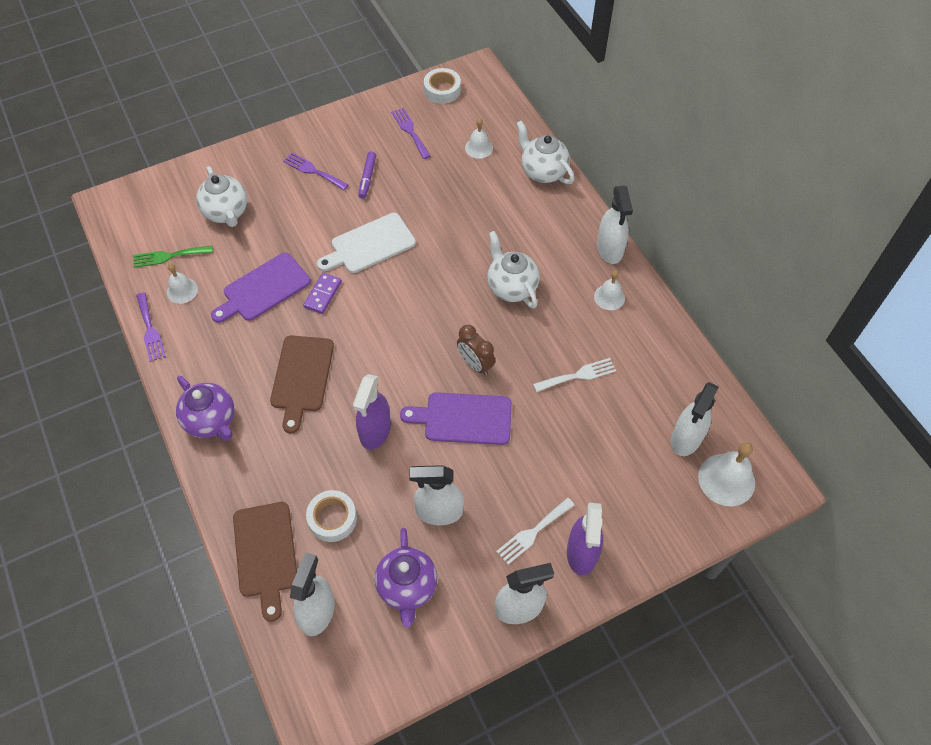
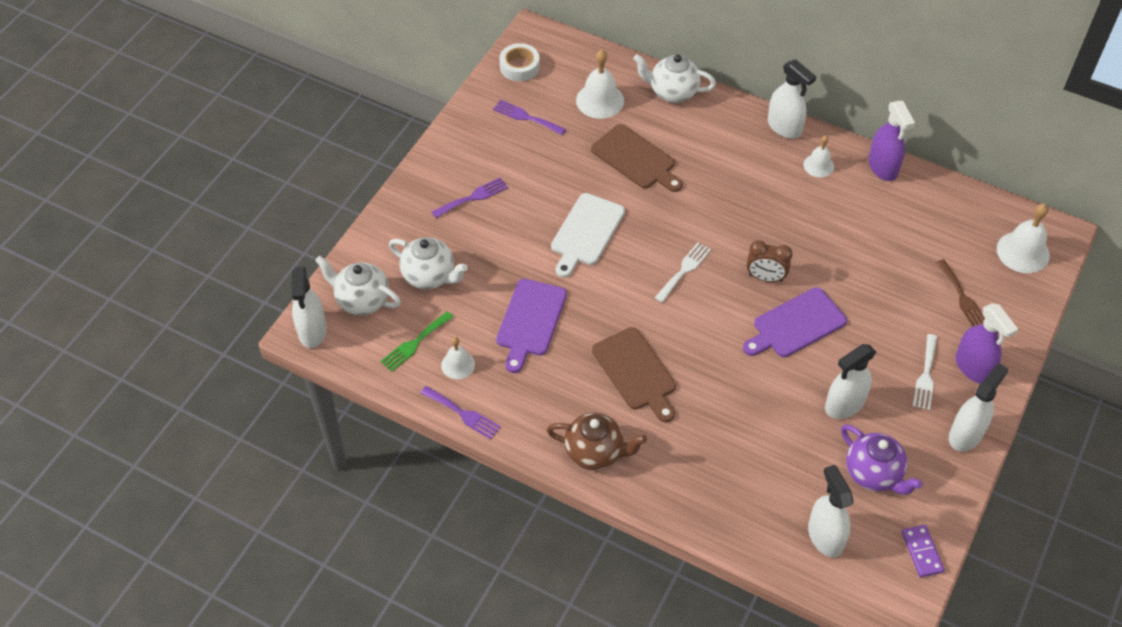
camera: 35 degrees left, 5 degrees down
purple teapot [176,376,234,441] -> brown teapot [547,412,647,470]
brown cutting board [233,502,297,622] -> brown cutting board moved to [591,124,683,192]
purple fork [283,153,348,190] -> purple fork turned 150 degrees clockwise [432,178,508,218]
purple domino [303,273,342,314] -> purple domino moved to [902,525,944,577]
white tape [306,490,357,542] -> none
purple spray bottle [353,374,391,450] -> purple spray bottle moved to [868,101,915,181]
purple marker [358,151,376,199] -> none
white bell [465,118,493,159] -> white bell [576,50,624,119], size x1.63
white teapot [487,231,540,309] -> white teapot moved to [315,256,401,315]
white fork [533,358,616,392] -> white fork moved to [655,242,711,303]
white spray bottle [671,382,719,456] -> white spray bottle moved to [291,267,327,348]
none -> brown fork [936,259,985,326]

